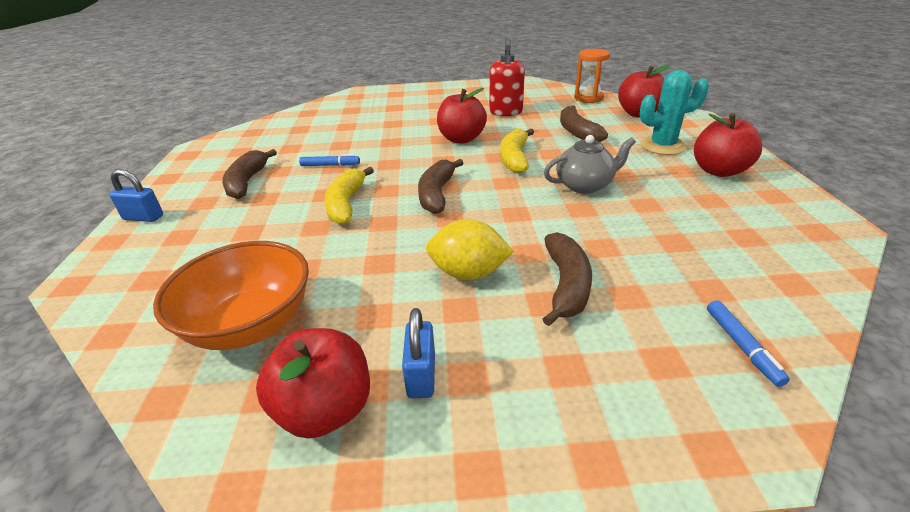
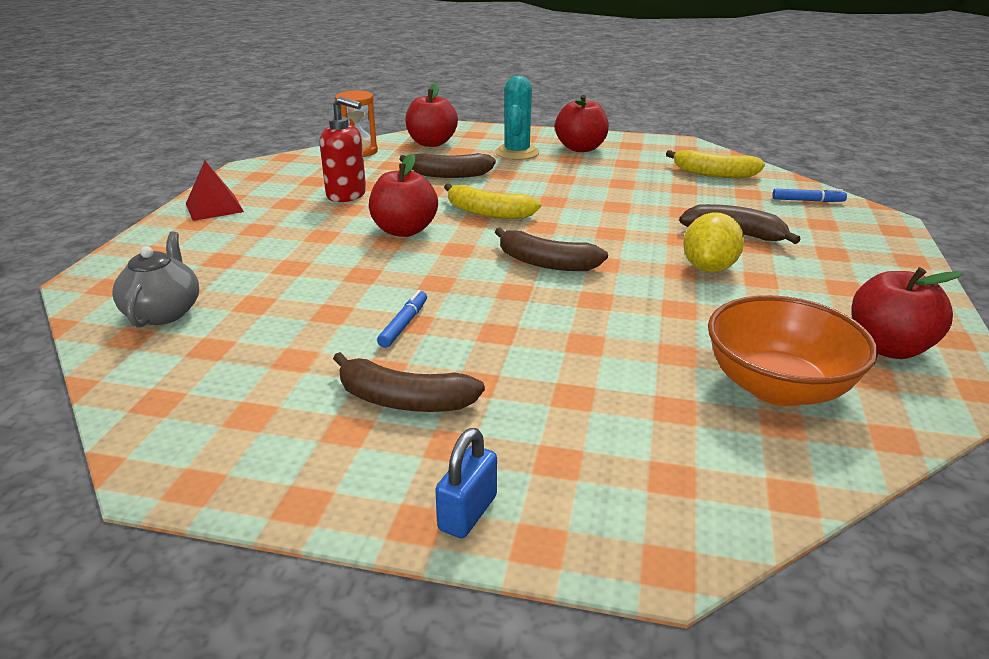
camera: 75 degrees left, 5 degrees down
yellow banana [324,167,374,225] -> yellow banana moved to [666,150,765,178]
blue padlock [402,308,435,398] -> none
grey teapot [544,135,636,194] -> grey teapot moved to [112,231,199,327]
none -> red pyramid [186,161,244,221]

